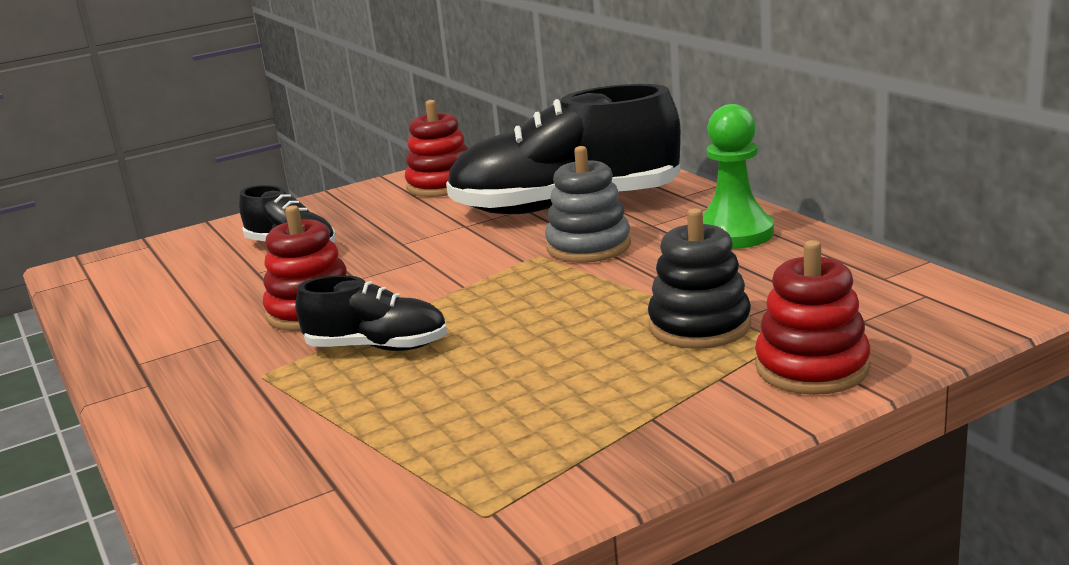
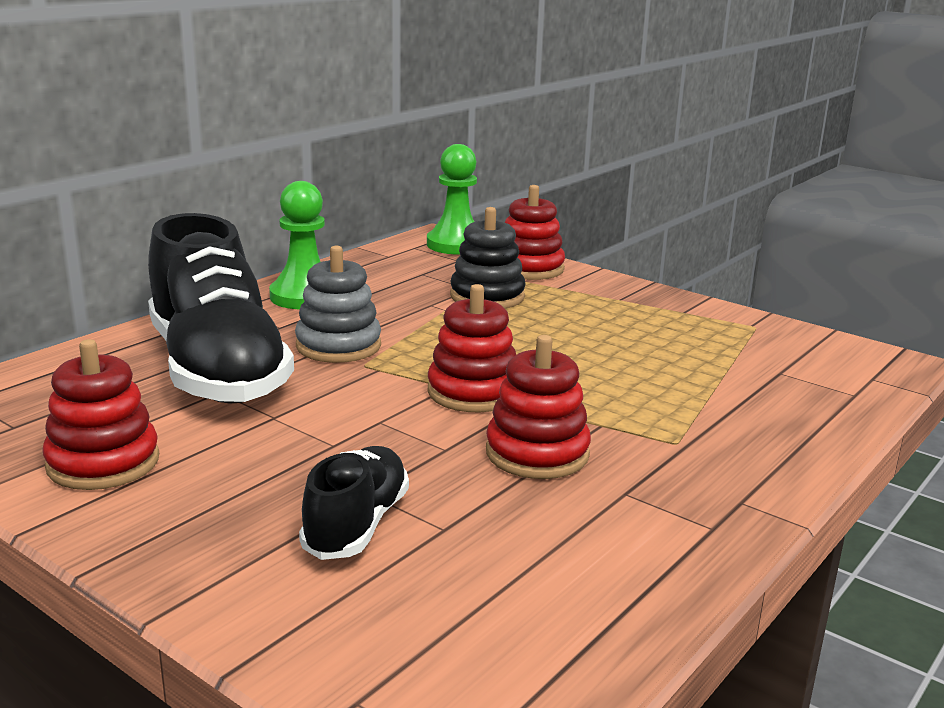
camera: 115 degrees left, 0 degrees up
black shoe [296,275,447,351] -> none
none -> green pawn [427,144,477,254]
none -> red stacking toy [428,284,516,412]

